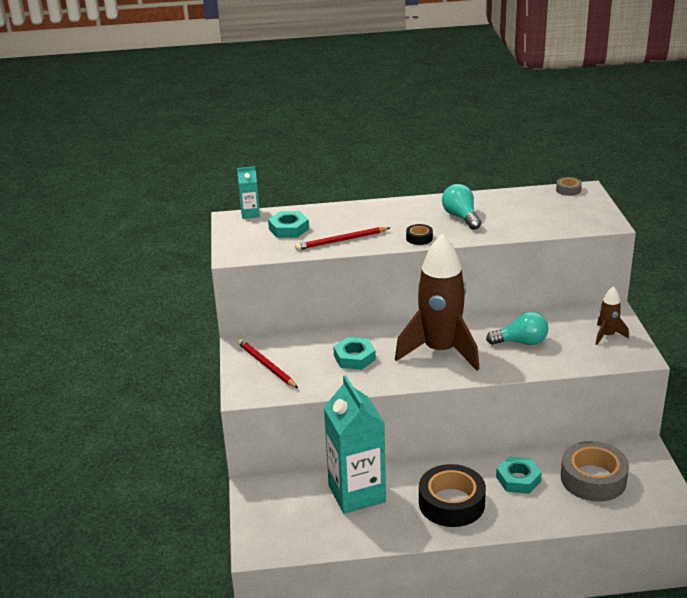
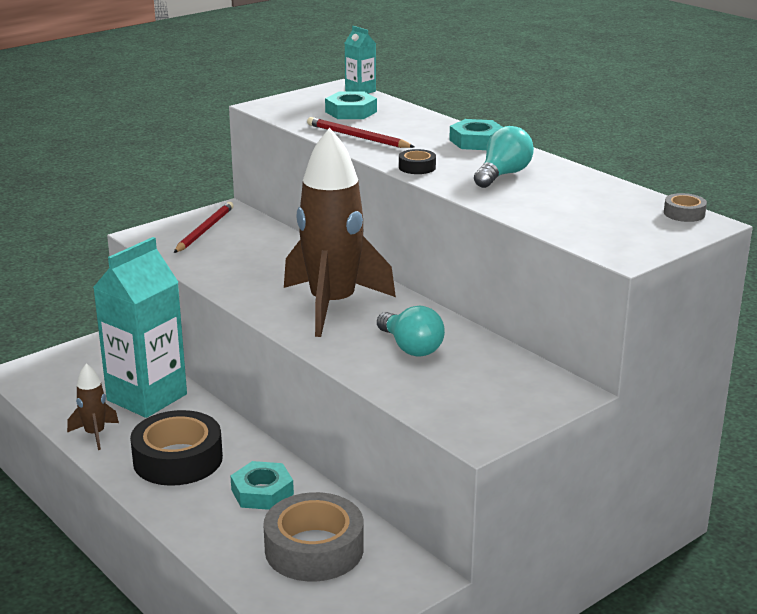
camera: 55 degrees right, 5 degrees down
turquoise nut [333,337,376,370] -> turquoise nut moved to [449,119,502,150]
brown rocket [595,286,629,345] -> brown rocket moved to [67,363,119,450]

